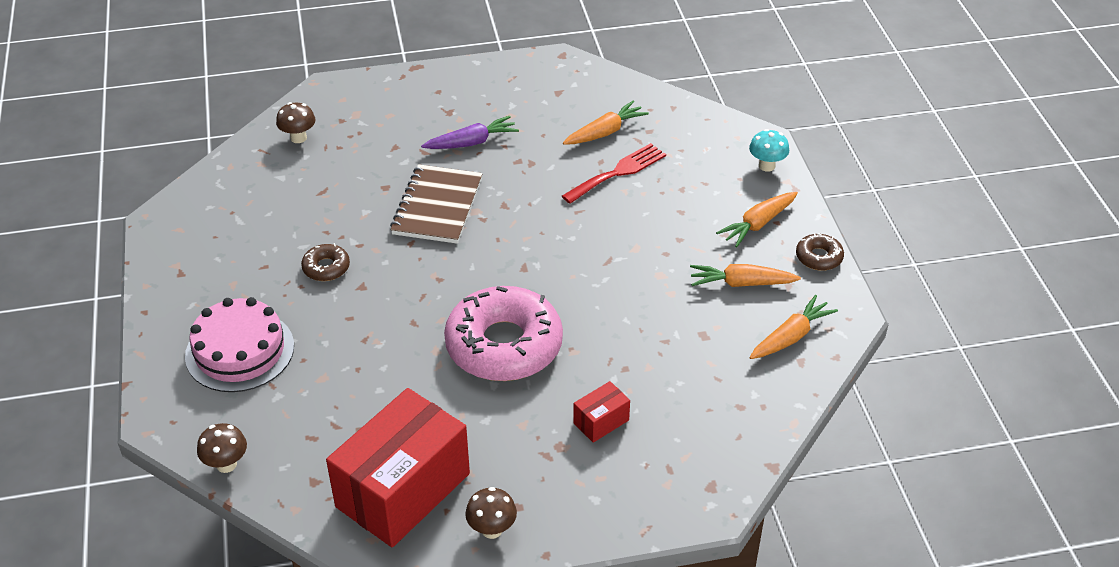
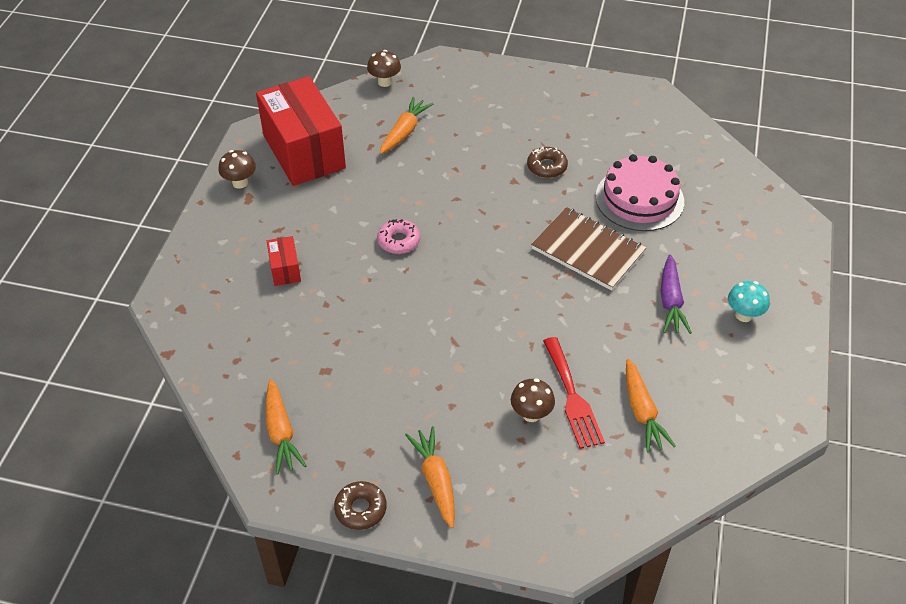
camera: 115 degrees right, 5 degrees up
pink cake [185,297,294,392] -> pink cake moved to [595,154,684,231]
brown mushroom [276,102,316,143] -> brown mushroom moved to [511,378,555,422]
pink donut [444,286,563,381] -> pink donut [377,219,420,254], size x0.43
orange carrot [690,264,801,287] -> orange carrot moved to [380,97,433,154]
turquoise mushroom [749,129,789,172] -> turquoise mushroom moved to [728,281,770,322]

